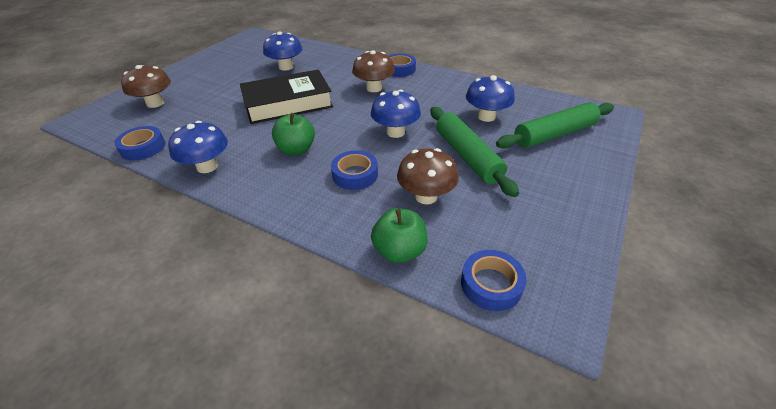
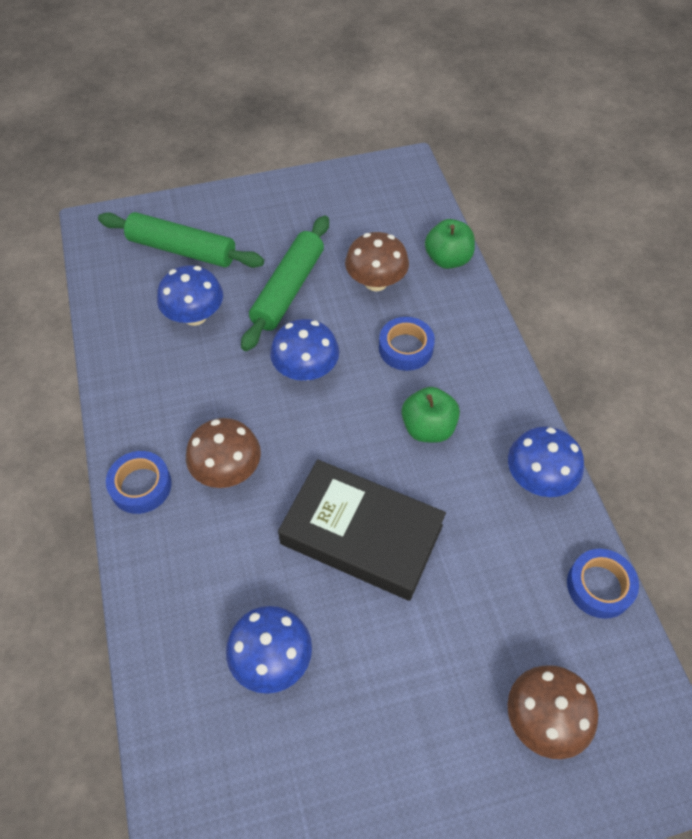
camera: 135 degrees left, 15 degrees up
blue tape [461,250,527,311] -> none

